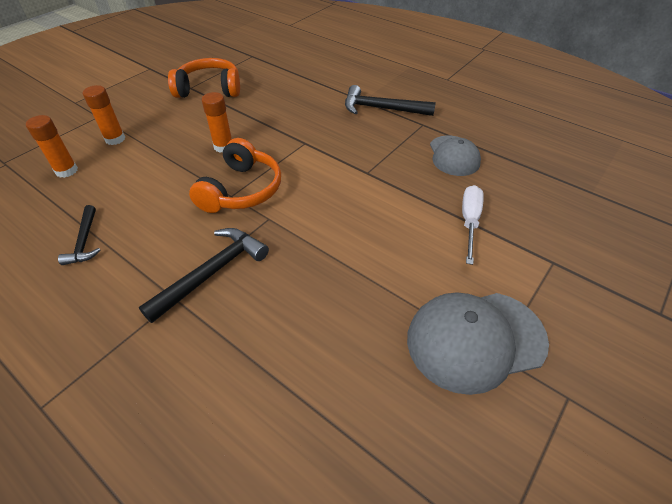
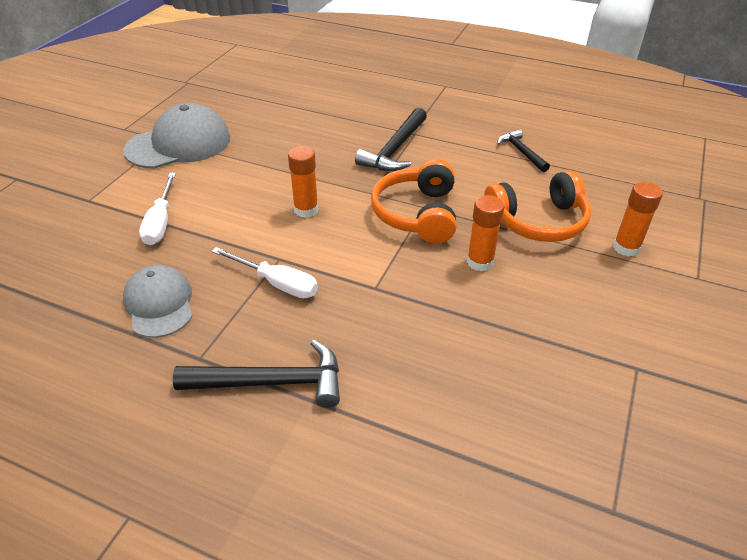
camera: 165 degrees right, 5 degrees down
orange glue stick [26,115,78,178] -> orange glue stick moved to [288,146,319,218]
orange headphones [168,58,240,98] -> orange headphones moved to [484,171,591,242]
none -> white screwdriver [212,247,318,299]

